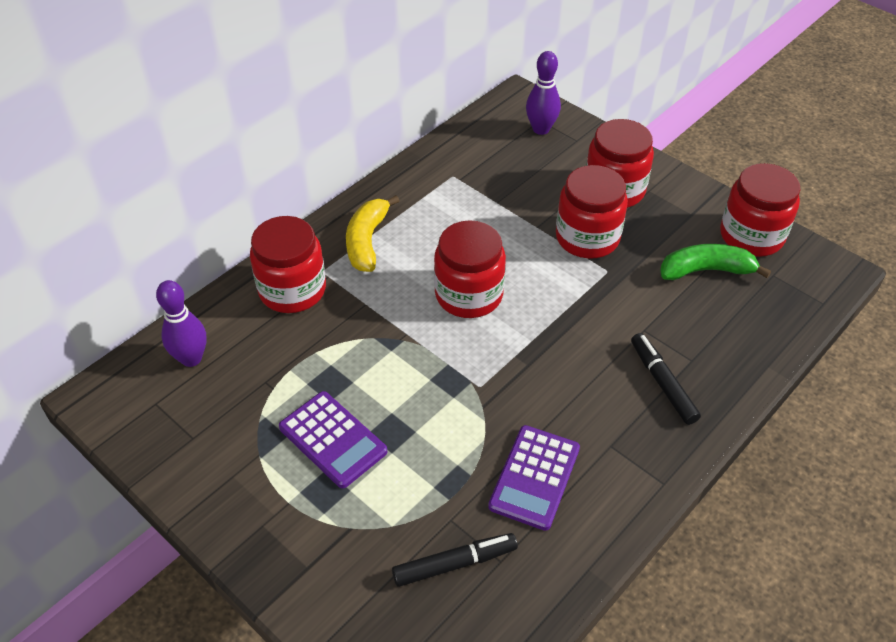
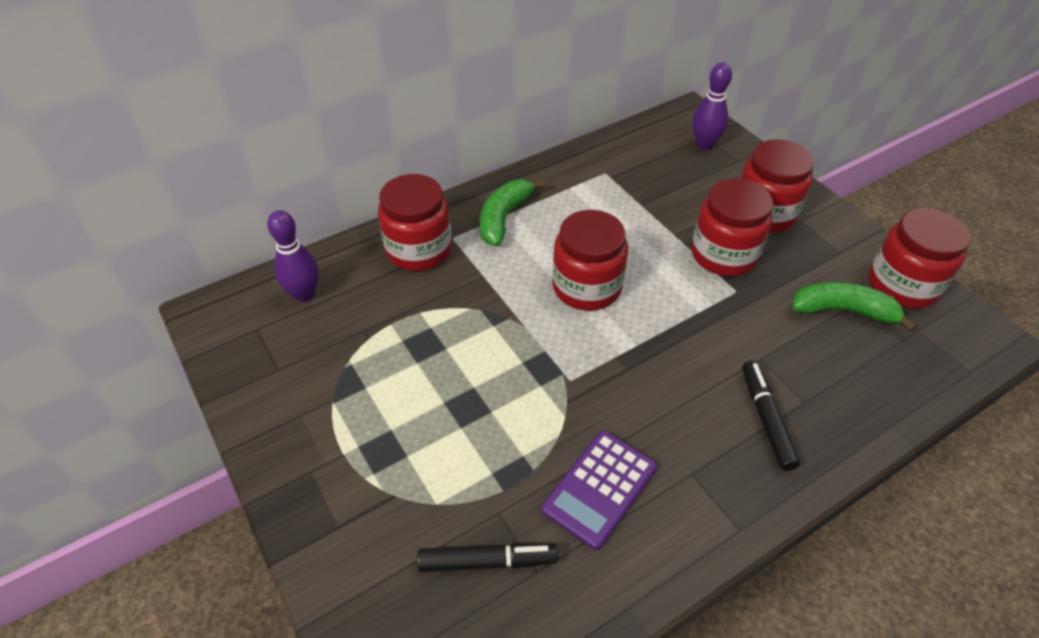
camera: 15 degrees right, 0 degrees up
purple calculator [279,391,387,488] -> none
yellow banana [346,195,400,272] -> green banana [480,179,545,246]

